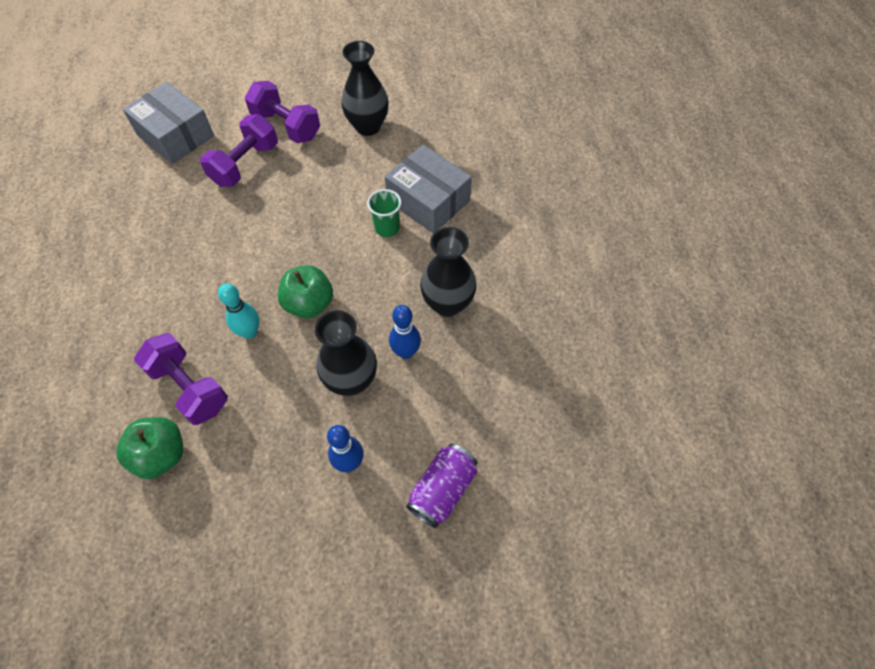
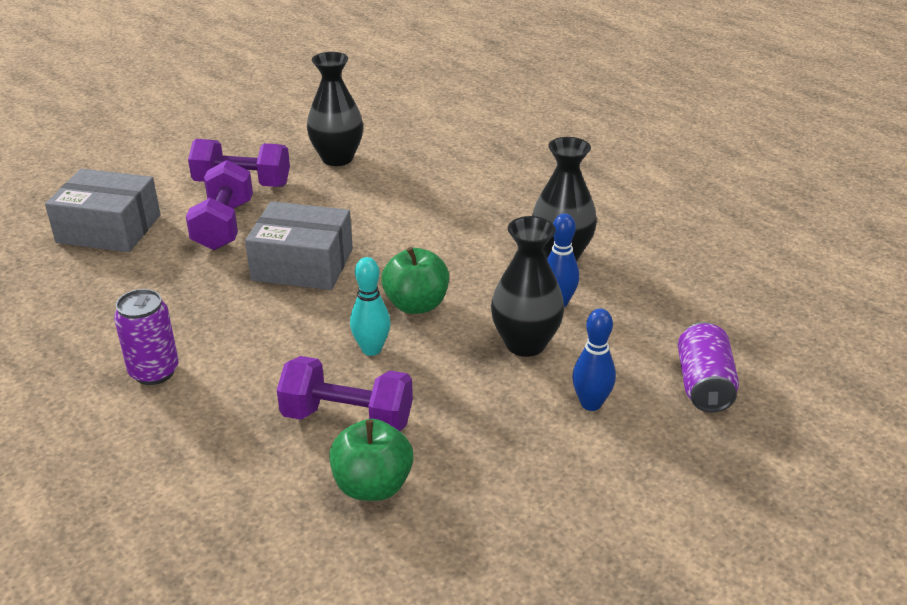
camera: 30 degrees left, 25 degrees down
green cup [367,189,401,237] -> none
grey box [385,145,472,234] -> grey box moved to [245,201,353,290]
none -> purple can [114,289,179,385]

